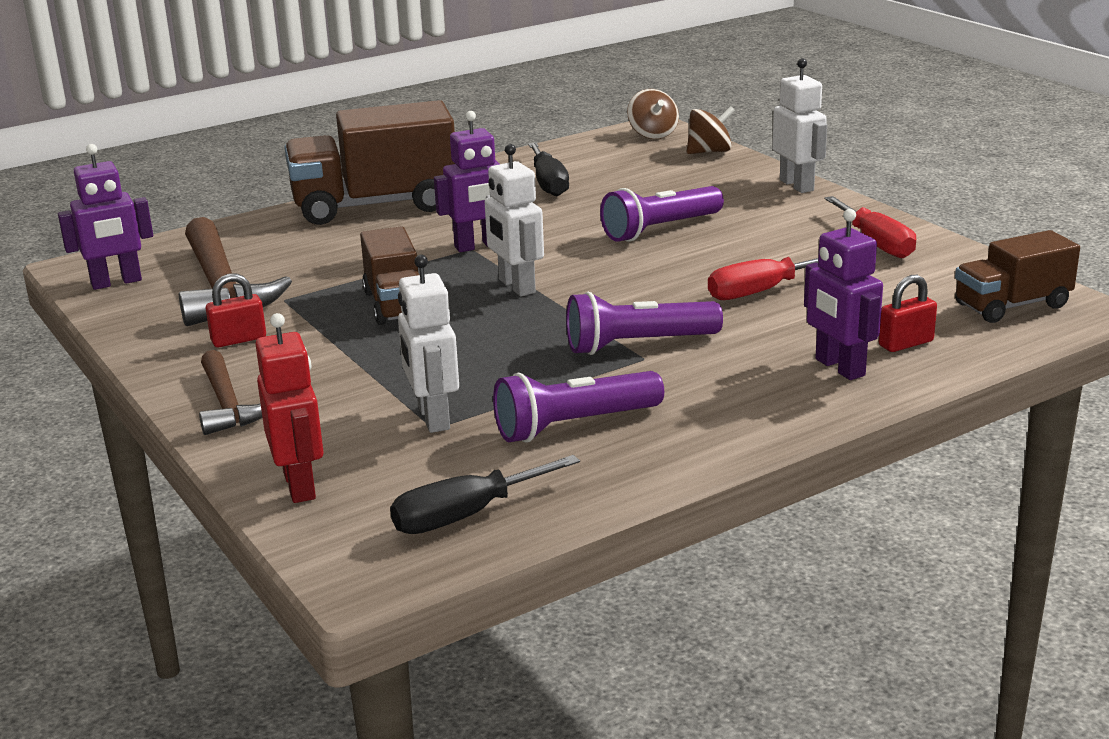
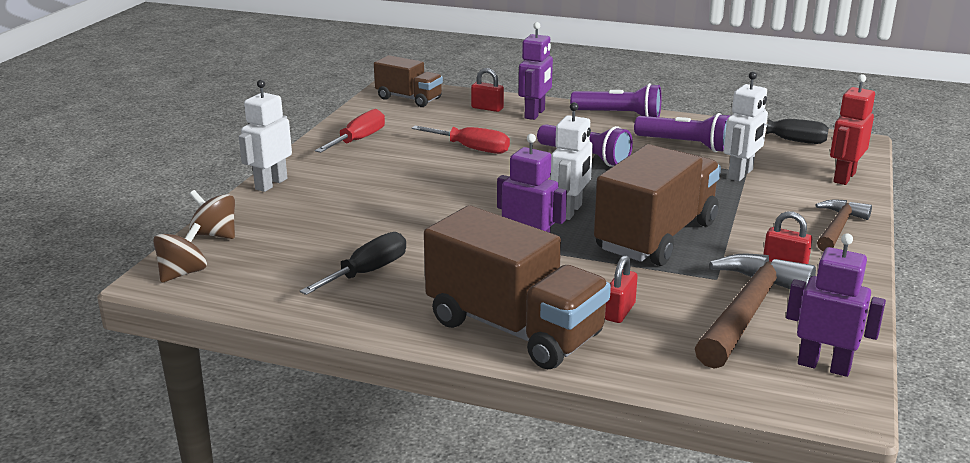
camera: 130 degrees left, 0 degrees up
brown truck [360,226,419,325] -> brown truck [594,144,721,266], size x1.73
purple flashlight [600,186,724,242] -> purple flashlight moved to [570,83,661,117]
none -> red padlock [605,255,638,323]

